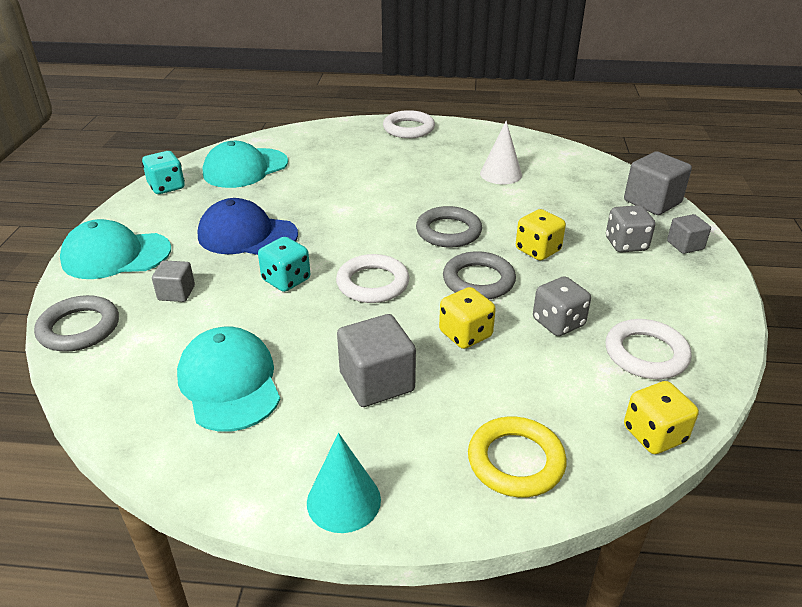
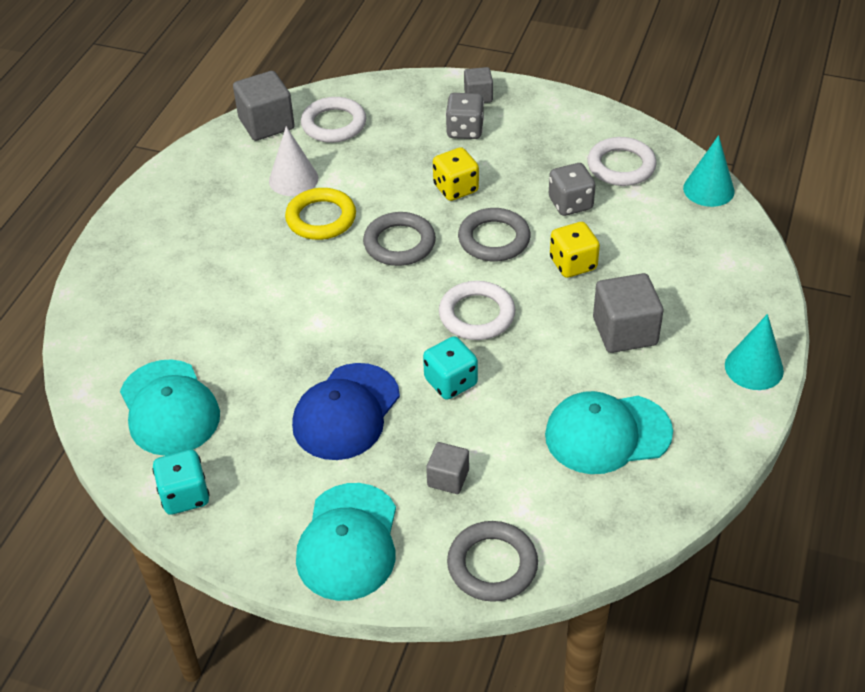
camera: 75 degrees left, 10 degrees up
white ring [383,110,435,138] -> white ring moved to [301,97,366,143]
yellow ring [468,417,567,498] -> yellow ring moved to [285,188,356,240]
grey cube [624,151,692,215] -> grey cube moved to [233,71,295,141]
yellow dice [624,381,699,454] -> turquoise cone [683,135,735,207]

